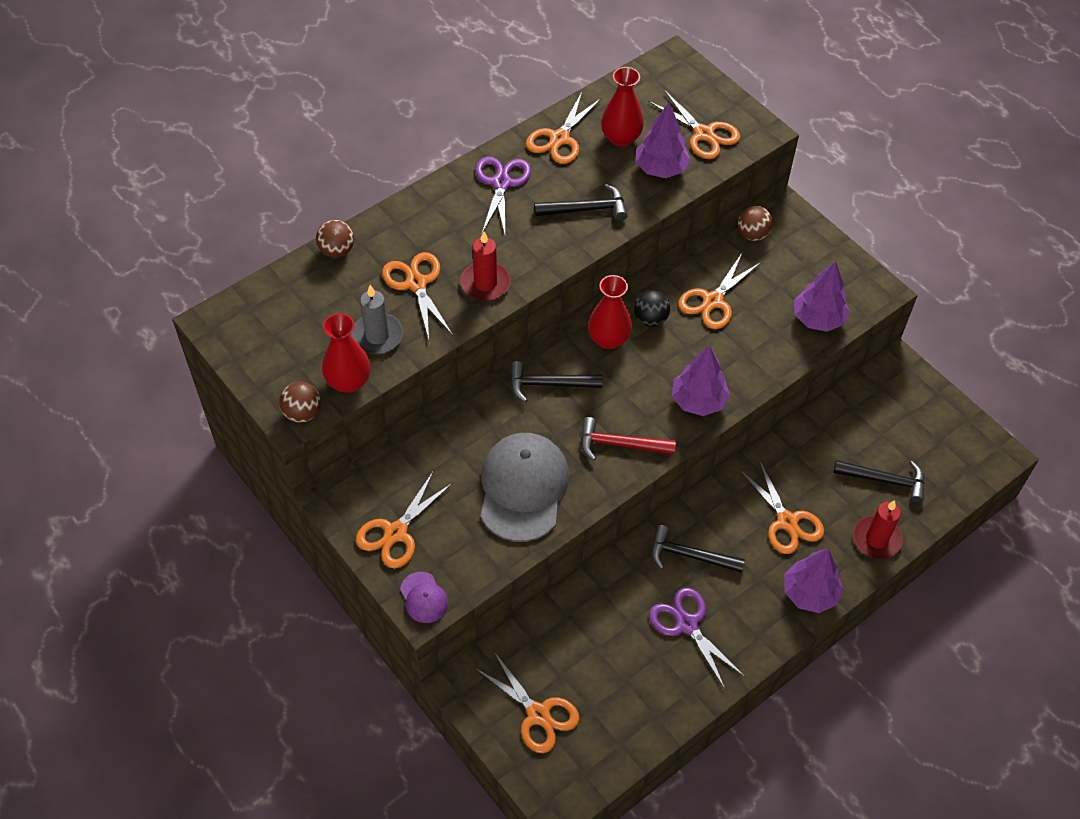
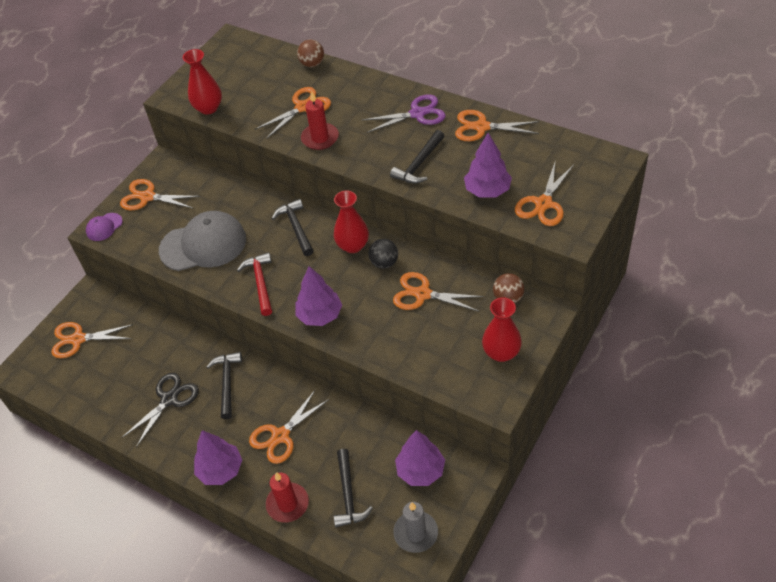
camera: 75 degrees right, 5 degrees down
brown ball [279,382,321,423] -> none
grey candle [351,285,403,354] -> grey candle moved to [393,502,438,553]
orange scissors [475,652,580,753] -> orange scissors turned 60 degrees clockwise [51,322,133,358]
black hammer [534,184,628,221] -> black hammer turned 60 degrees clockwise [390,130,444,184]
red vase [601,67,644,147] -> red vase moved to [482,297,522,362]
purple scissors [649,587,745,689] -> black scissors [121,373,199,447]
purple tree [794,261,850,332] -> purple tree moved to [395,430,445,486]

